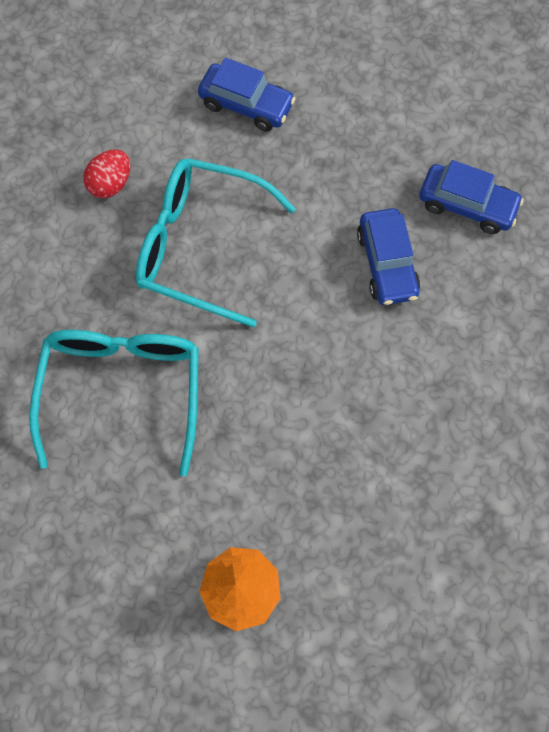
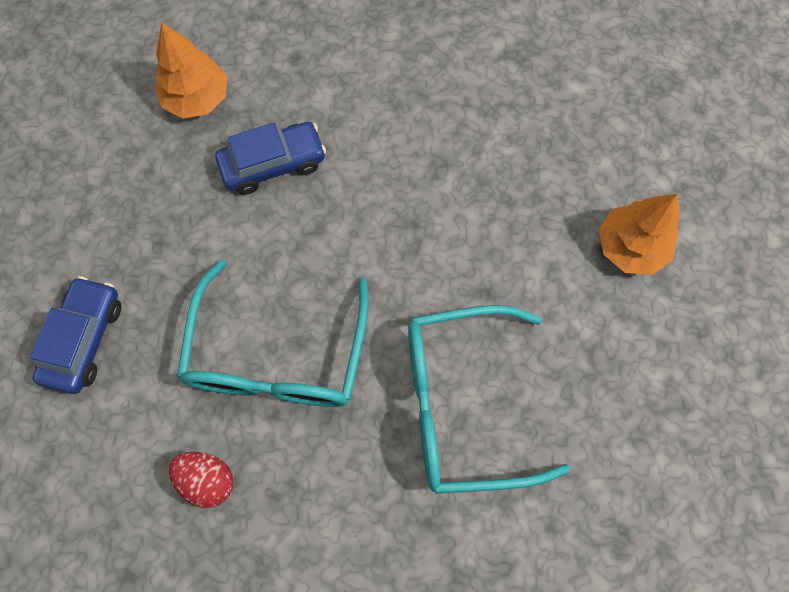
camera: 100 degrees left, 0 degrees up
blue car [419,160,524,234] -> orange tree [155,23,227,119]

